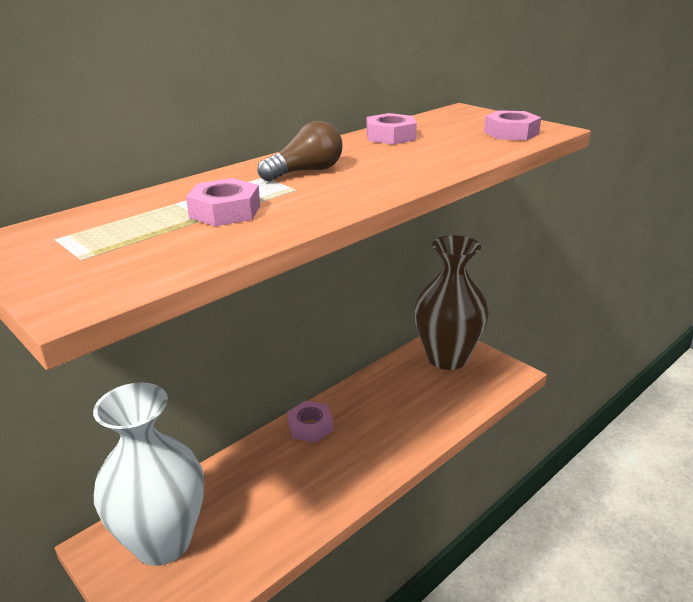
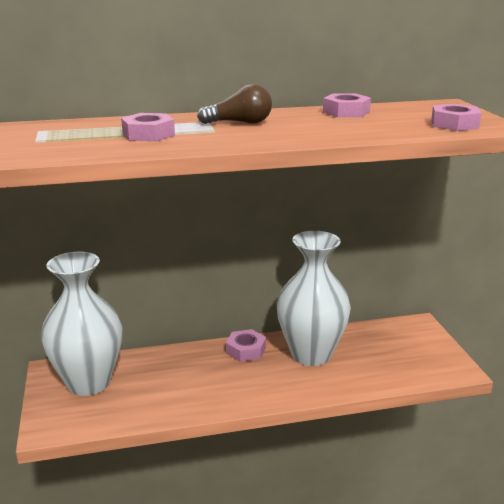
camera: 30 degrees right, 5 degrees down
brown vase [414,235,489,370] -> none
none -> white vase [277,231,351,366]

